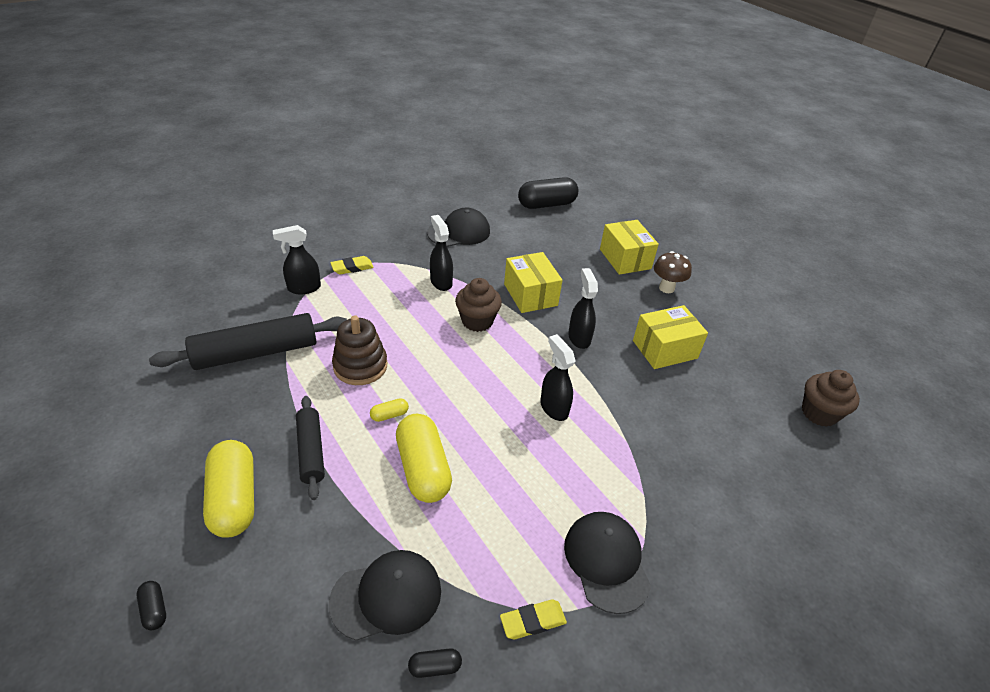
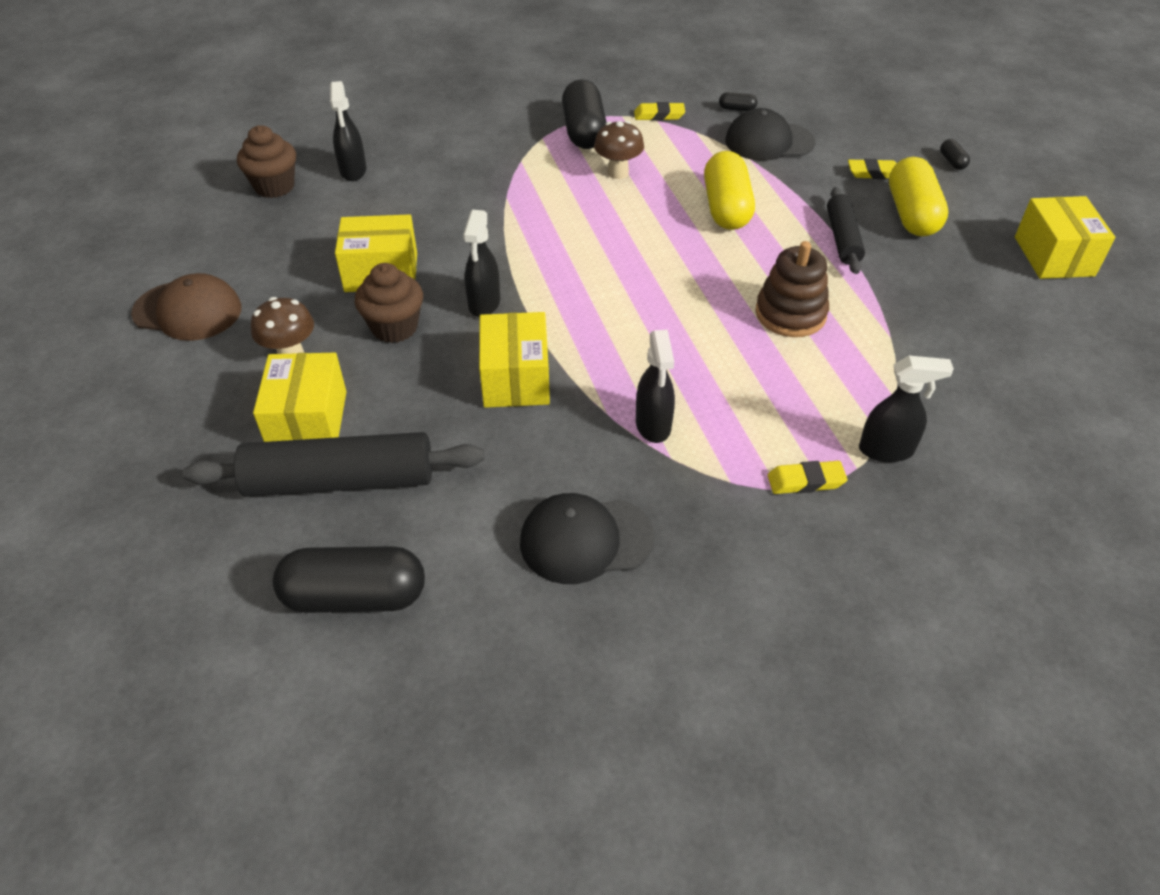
camera: 160 degrees left, 5 degrees up
black rolling pin [149,313,347,370] -> black rolling pin moved to [183,432,484,497]
yellow capsule [370,398,409,422] -> none
brown cupcake [455,278,502,332] -> brown cupcake moved to [355,263,423,343]
black spray bottle [540,334,576,421] -> black spray bottle moved to [330,81,367,181]
black cap [564,512,651,614] -> black capsule [562,79,607,149]
none -> brown cap [131,273,242,341]
none -> brown mushroom [594,121,644,179]
none -> yellow eraser [848,159,897,179]
none -> yellow box [1015,196,1115,279]

